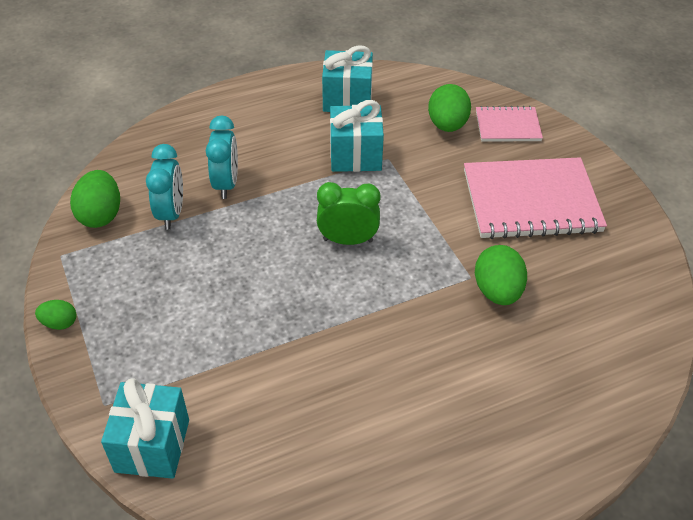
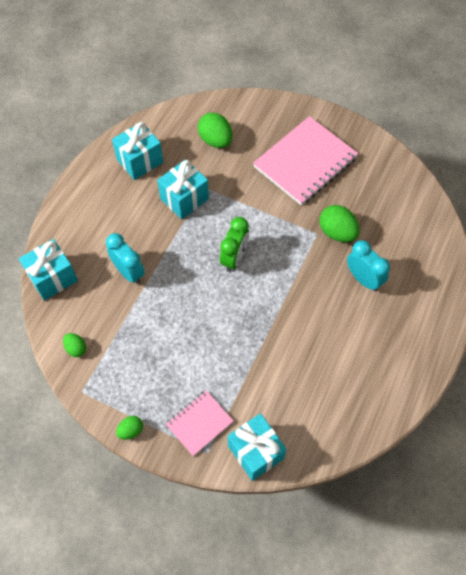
camera: 40 degrees left, 15 degrees up
green egg [70,170,120,228] -> green egg [63,333,86,357], size x0.56
turquoise clock [146,144,183,230] -> turquoise clock moved to [347,240,390,291]
green clock [317,182,381,245] -> green clock turned 150 degrees clockwise [220,217,249,272]
pink notebook [476,106,543,142] -> pink notebook moved to [166,390,234,456]
none -> turquoise gift [19,239,78,301]

